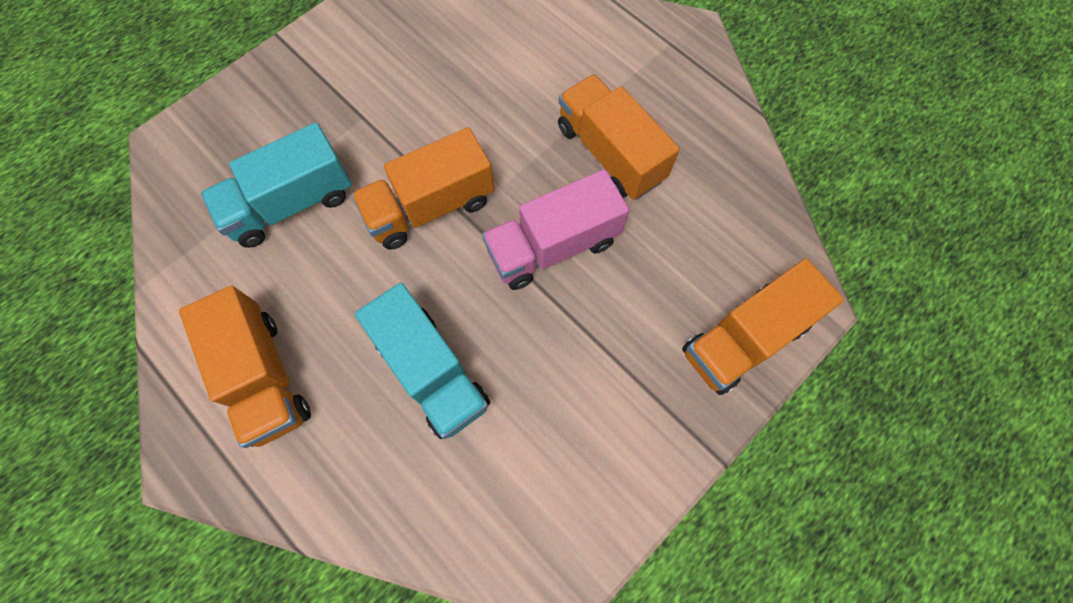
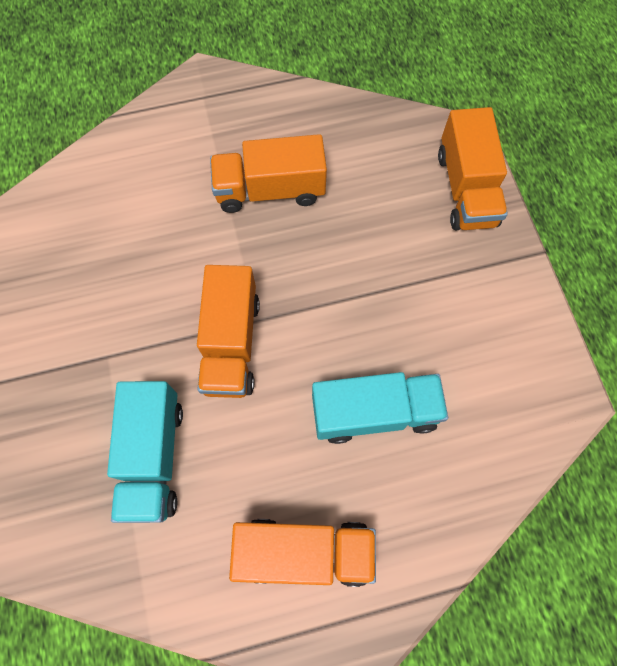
camera: 60 degrees left, 0 degrees up
pink truck [482,169,629,290] -> none

